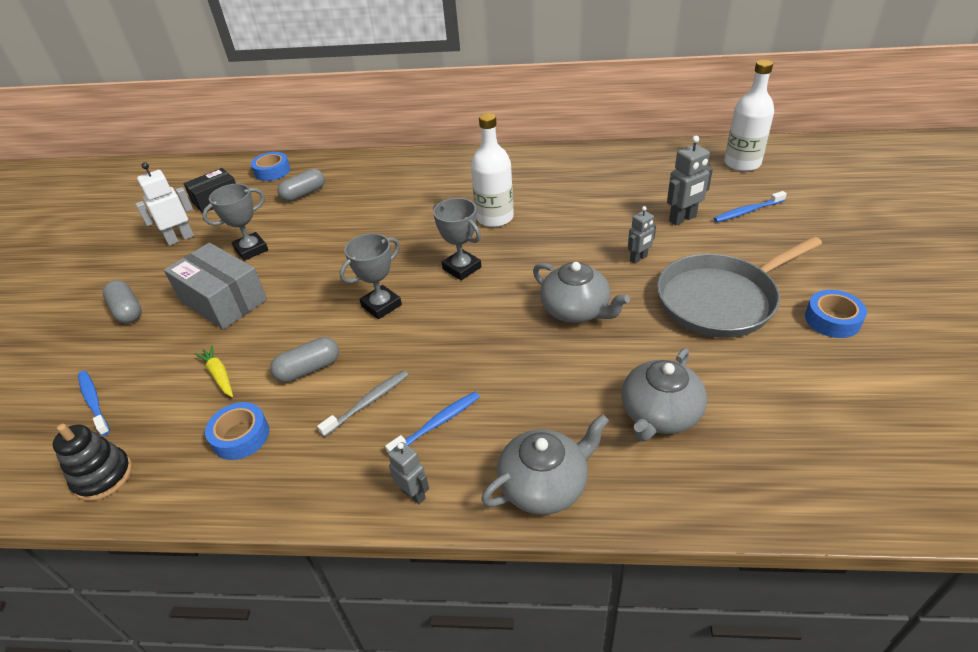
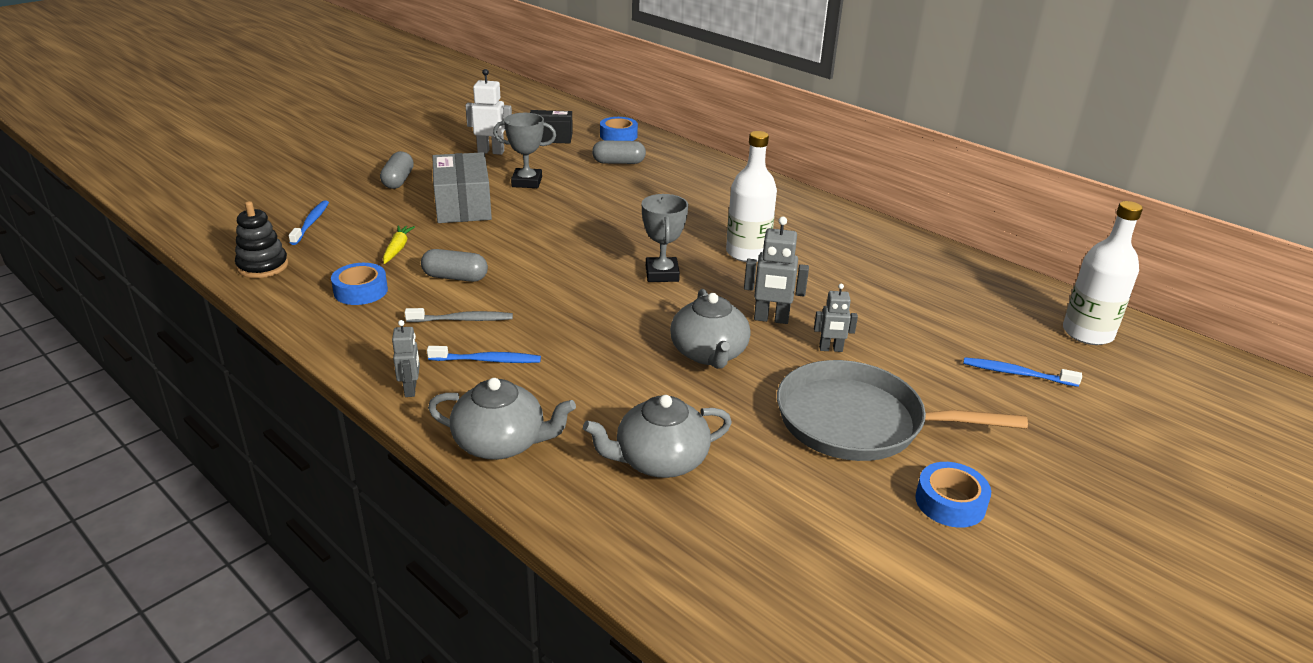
camera: 35 degrees right, 10 degrees down
grey trophy [340,233,402,319] -> none
grey robot [667,136,713,225] -> grey robot moved to [744,217,809,324]

